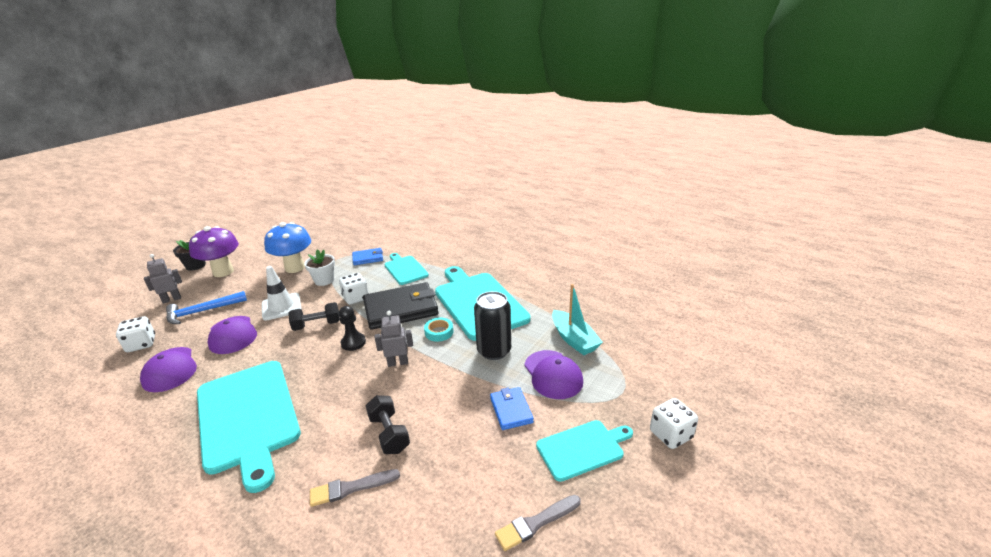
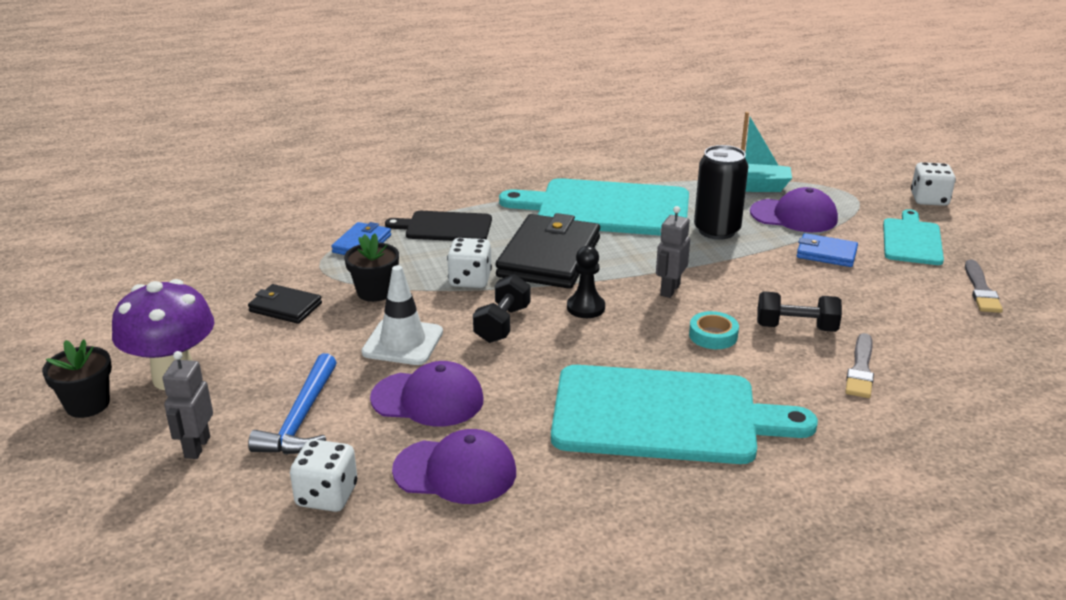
camera: 55 degrees left, 0 degrees up
blue mushroom [264,222,311,273] -> black wallet [248,284,322,324]
white flower pot [304,249,335,286] -> black flower pot [344,233,399,302]
turquoise cutting board [384,253,429,285] -> black cutting board [385,211,492,241]
turquoise tape [424,317,453,342] -> turquoise tape moved to [689,311,739,349]

